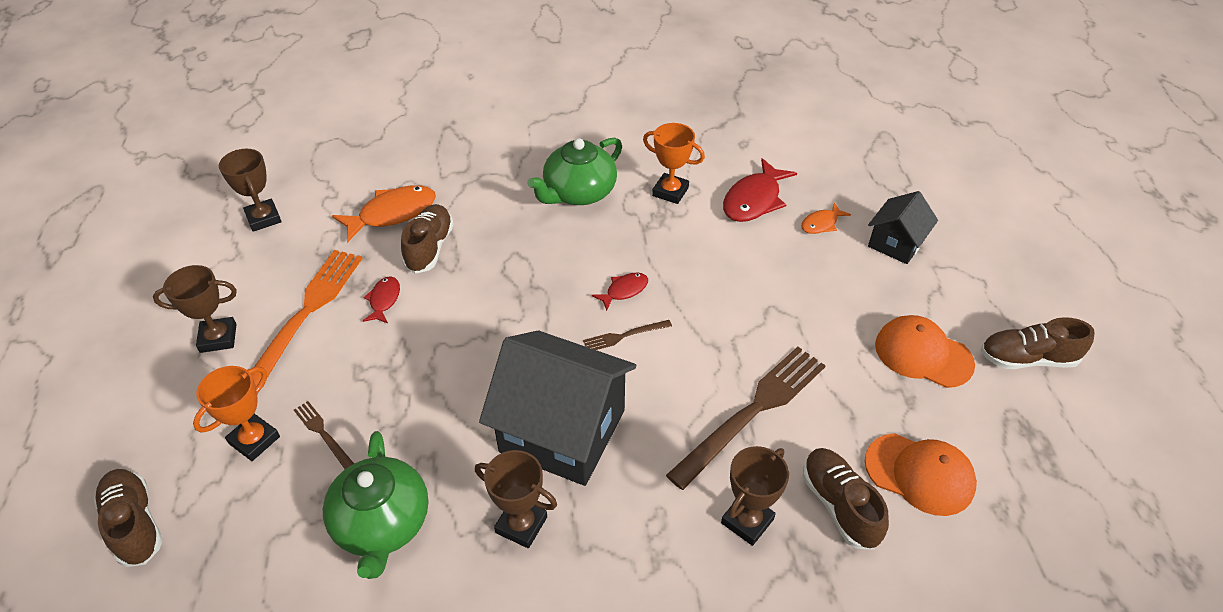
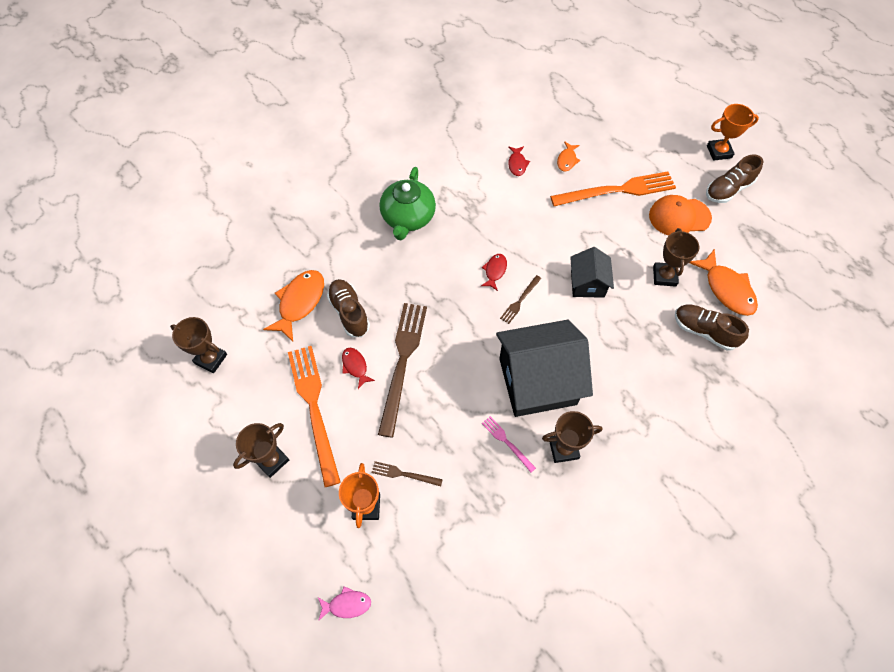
camera: 35 degrees left, 15 degrees up
brown shoe [94,469,163,567] -> pink fish [318,586,371,621]
green teapot [323,431,429,579] -> none
orange trophy [643,123,705,204] -> orange trophy moved to [707,104,759,161]
brown fork [666,347,826,490] -> brown fork moved to [378,303,427,438]
brown trophy [721,446,789,546] -> brown trophy moved to [653,228,699,287]
red fish [723,158,797,222] -> red fish [508,146,530,176], size x0.54
orange cap [865,433,977,516] -> orange fish [689,249,758,316]
black house [868,191,938,264] -> black house moved to [570,247,614,298]
none -> pink fork [482,416,536,473]
none -> orange fork [550,172,676,206]

